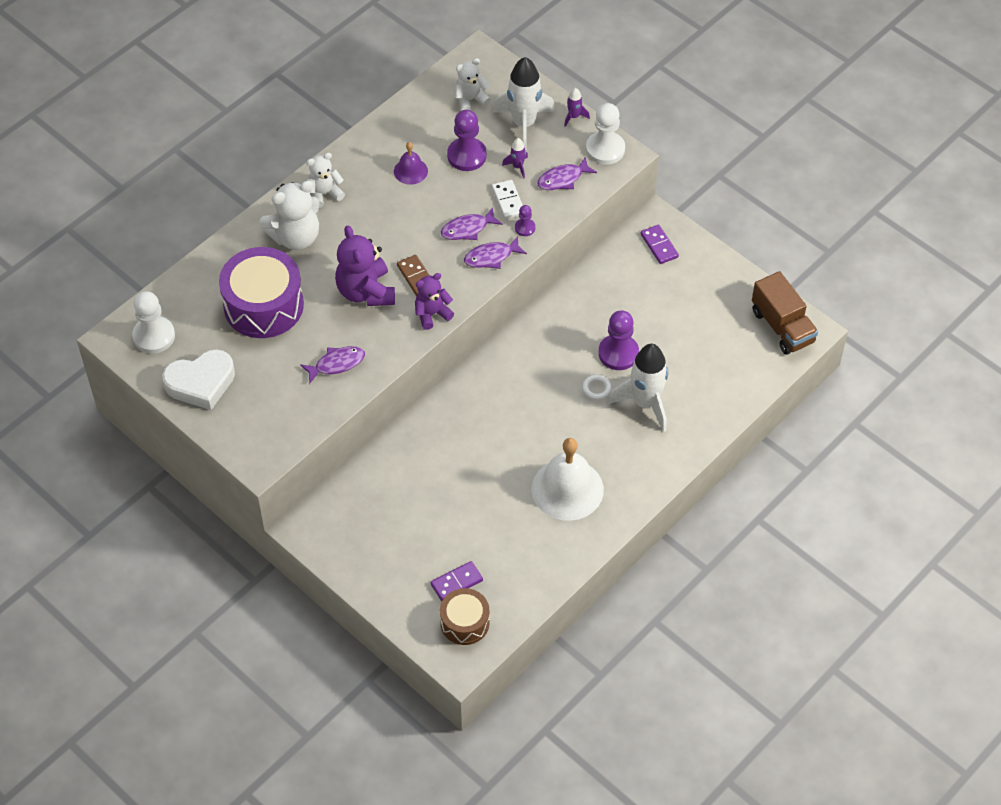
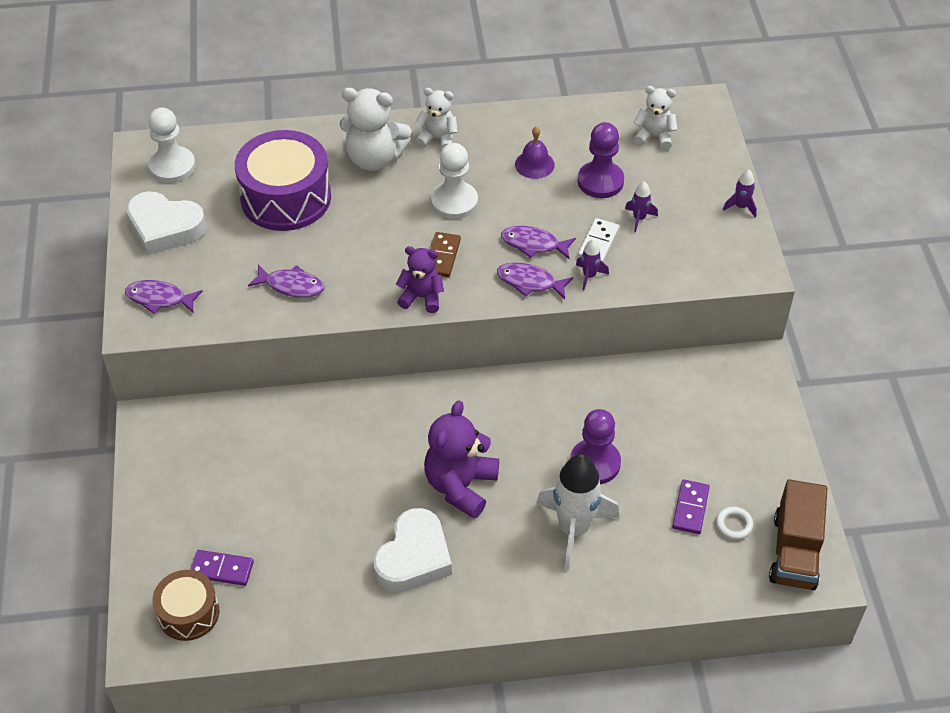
camera: 40 degrees right, 5 degrees down
purple teddy bear [335,226,395,306] -> purple teddy bear moved to [424,400,499,519]
white rocket [492,57,555,150] -> none
purple pawn [515,205,535,236] -> purple rocket [576,239,609,290]
white bell [532,438,604,521] -> white heart [373,508,452,593]
purple fish [537,156,597,190] -> purple fish moved to [125,280,203,314]
white ring [582,374,612,400] -> white ring moved to [716,506,754,540]
white pawn [586,103,625,165] -> white pawn moved to [431,143,478,219]
purple domino [641,225,679,264] -> purple domino moved to [672,479,710,534]

